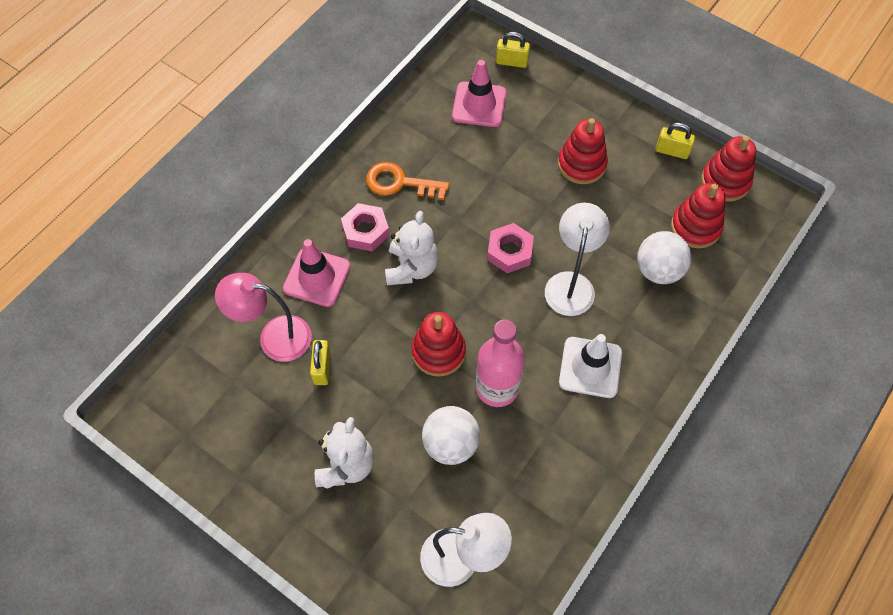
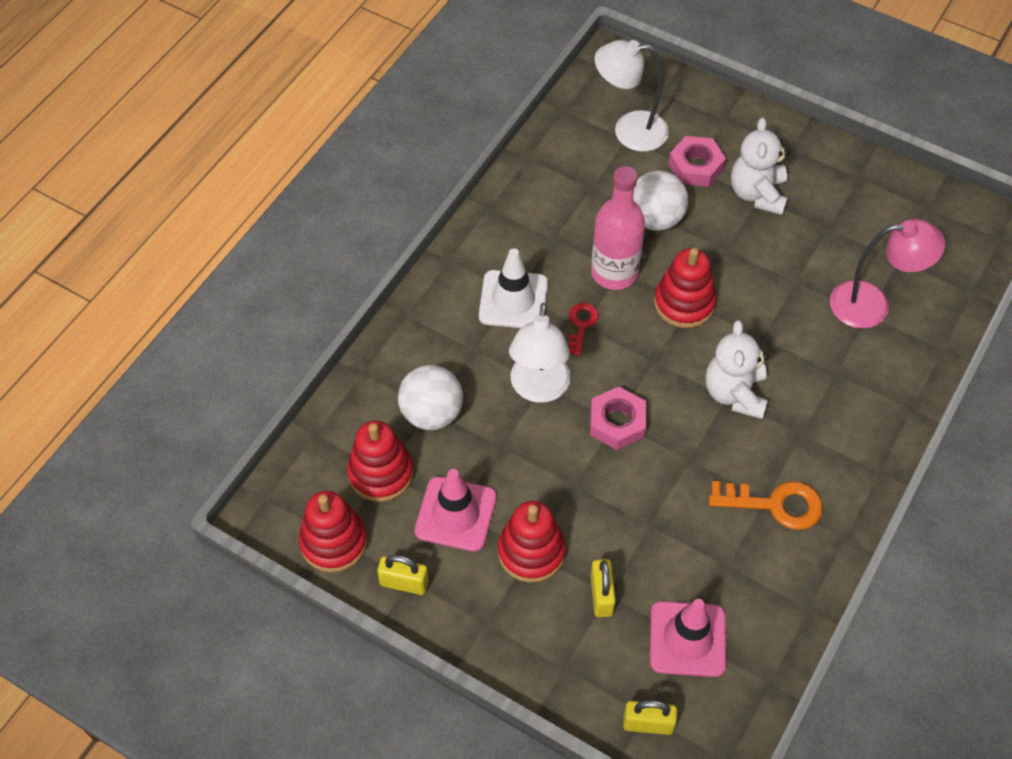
camera: 175 degrees right, 5 degrees down
pink traffic cone [283,239,350,307] -> pink traffic cone moved to [415,469,497,552]
yellow padlock [310,340,331,385] -> yellow padlock moved to [591,559,616,617]
pink nut [341,203,390,251] -> pink nut moved to [668,136,726,187]
none -> red key [568,303,599,356]

